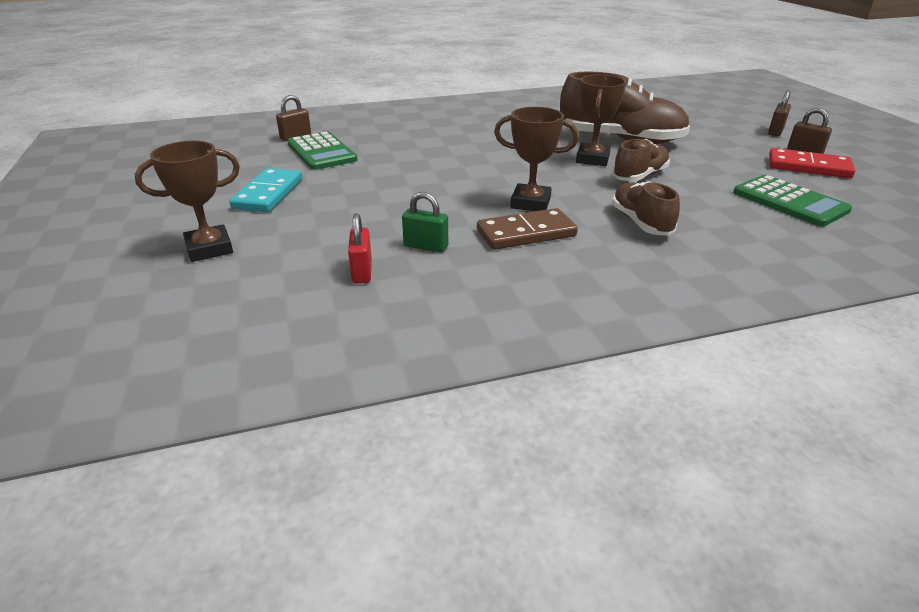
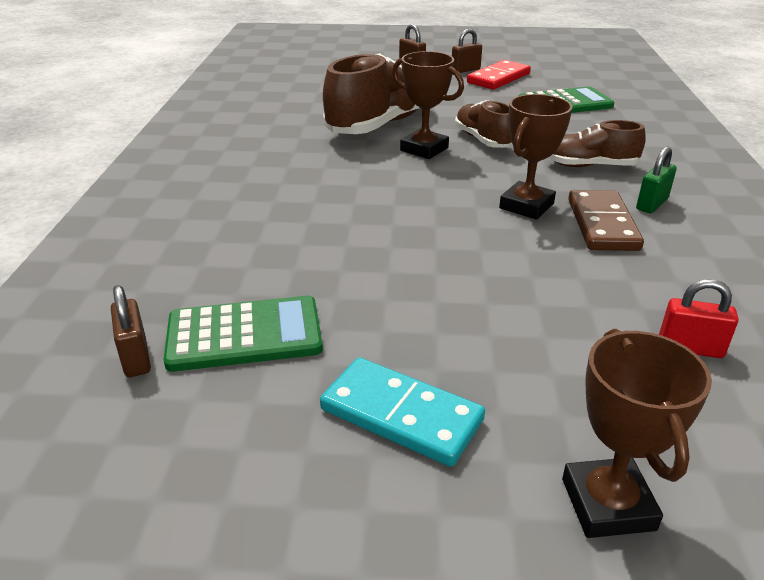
camera: 70 degrees left, 0 degrees up
green padlock [402,192,448,253] -> green padlock moved to [636,146,677,213]

